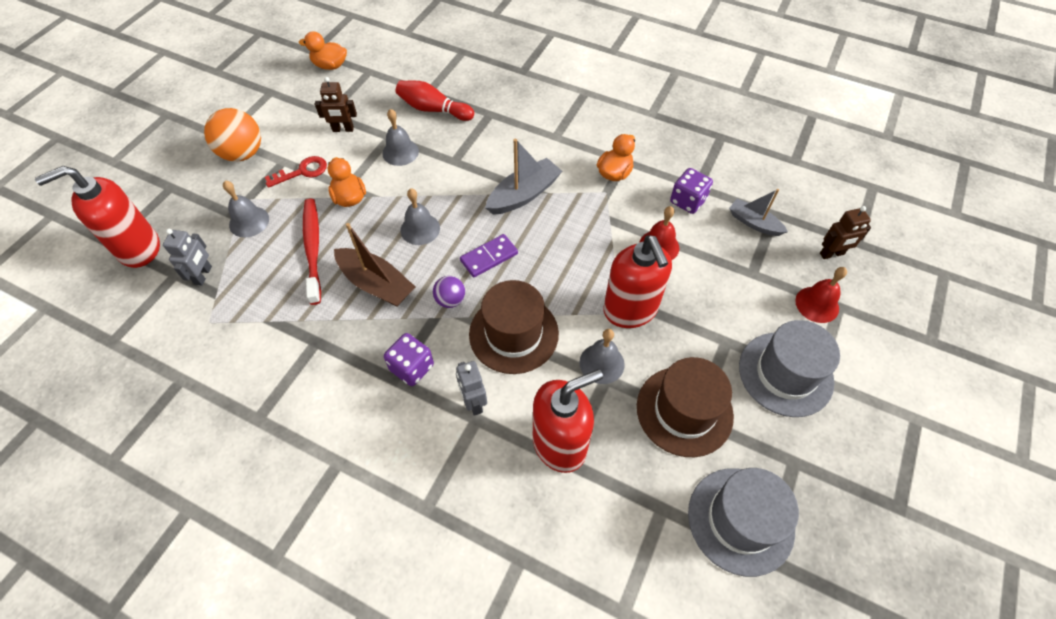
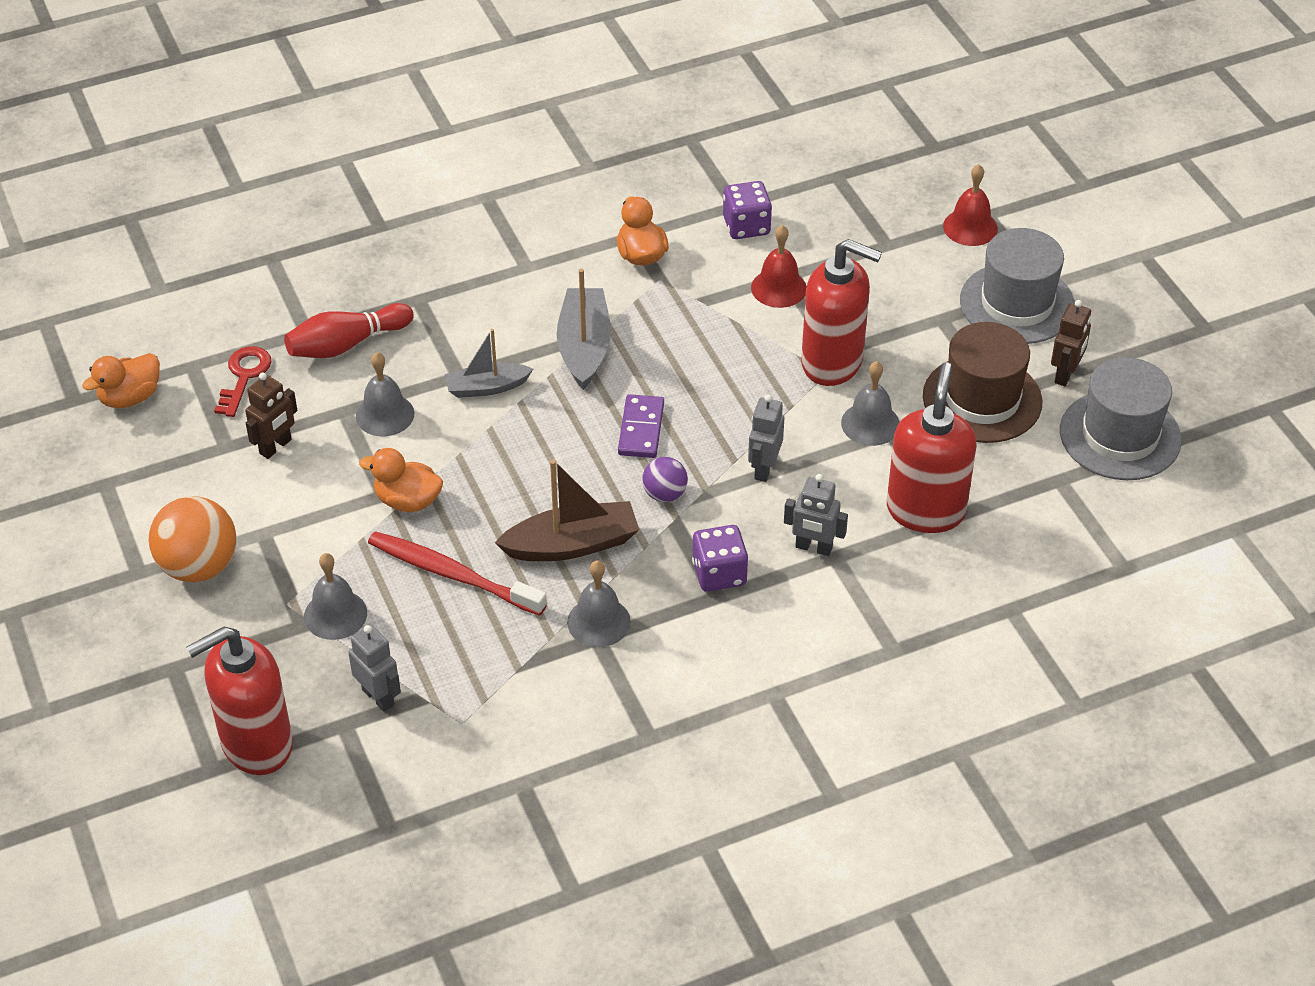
camera: 50 degrees left, 10 degrees down
red soap dispenser [35,166,160,268] -> red soap dispenser turned 45 degrees clockwise [186,626,293,775]
red key [265,156,327,188] -> red key moved to [214,346,271,417]
grey bell [401,188,440,245] -> grey bell moved to [567,560,631,647]
brown hat [469,280,559,374] -> grey robot [748,395,784,482]
grey boat [729,189,788,236] -> grey boat moved to [445,329,533,398]
brown robot [820,206,871,259] -> brown robot moved to [1051,300,1091,386]

